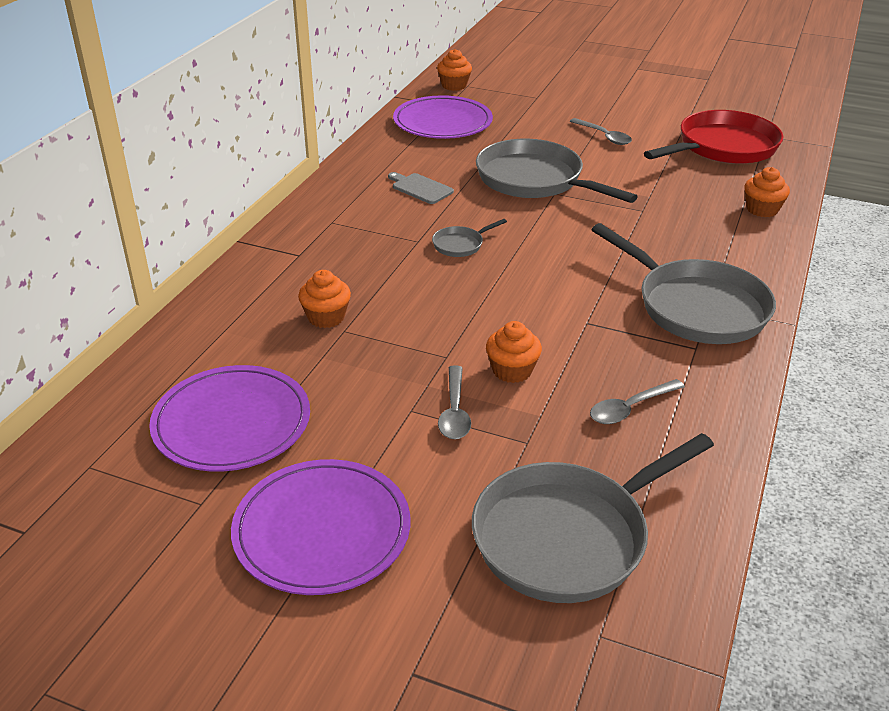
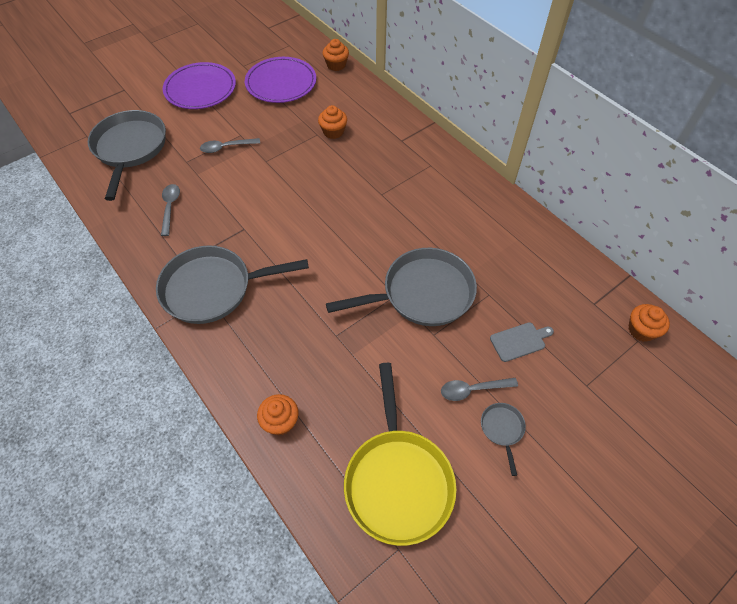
camera: 120 degrees right, 20 degrees up
grey cutting board [388,172,454,204] -> grey cutting board moved to [490,322,554,362]
purple plate [393,95,493,139] -> none
grey pan [432,219,507,257] -> grey pan moved to [481,403,526,476]
grey spoon [438,365,471,439] -> grey spoon turned 45 degrees counterclockwise [200,138,260,153]
orange cupcake [486,321,542,383] -> orange cupcake moved to [323,39,349,71]
red pan [644,110,784,164] -> yellow pan [344,363,457,546]

